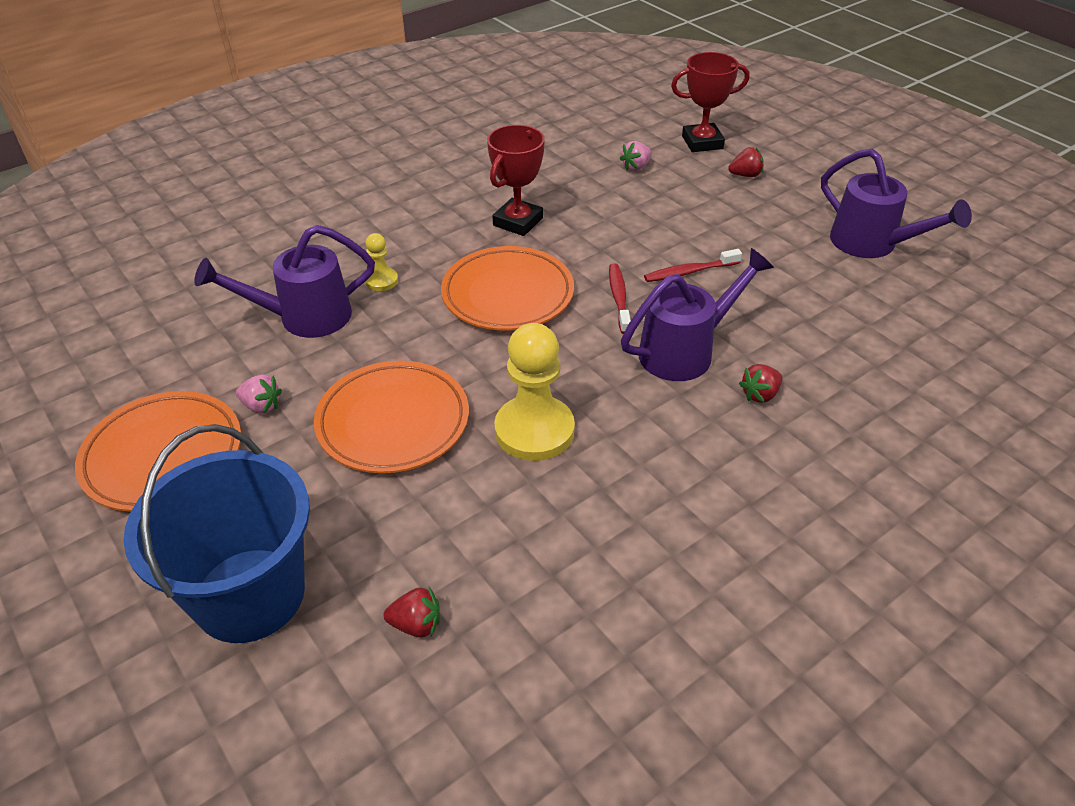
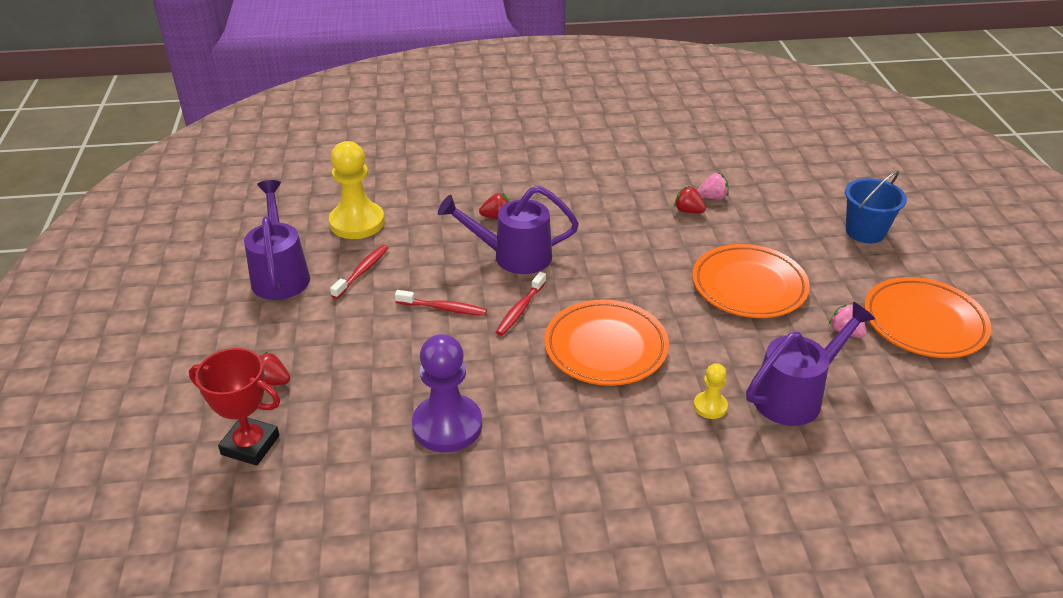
camera: 150 degrees left, 5 degrees down
blue bucket [123,424,310,643] -> blue bucket [845,170,907,243], size x0.60
purple watering can [194,225,375,338] -> purple watering can turned 45 degrees counterclockwise [746,302,875,426]
red strawberry [384,587,440,637] -> red strawberry moved to [674,186,706,213]
red trophy [487,125,545,236] -> none
yellow pawn [494,323,575,461] -> yellow pawn moved to [329,141,385,239]
pink strawberry [620,141,652,171] -> pink strawberry moved to [697,173,729,200]
none -> red toothbrush [330,245,389,299]
none -> purple pawn [412,334,482,453]

